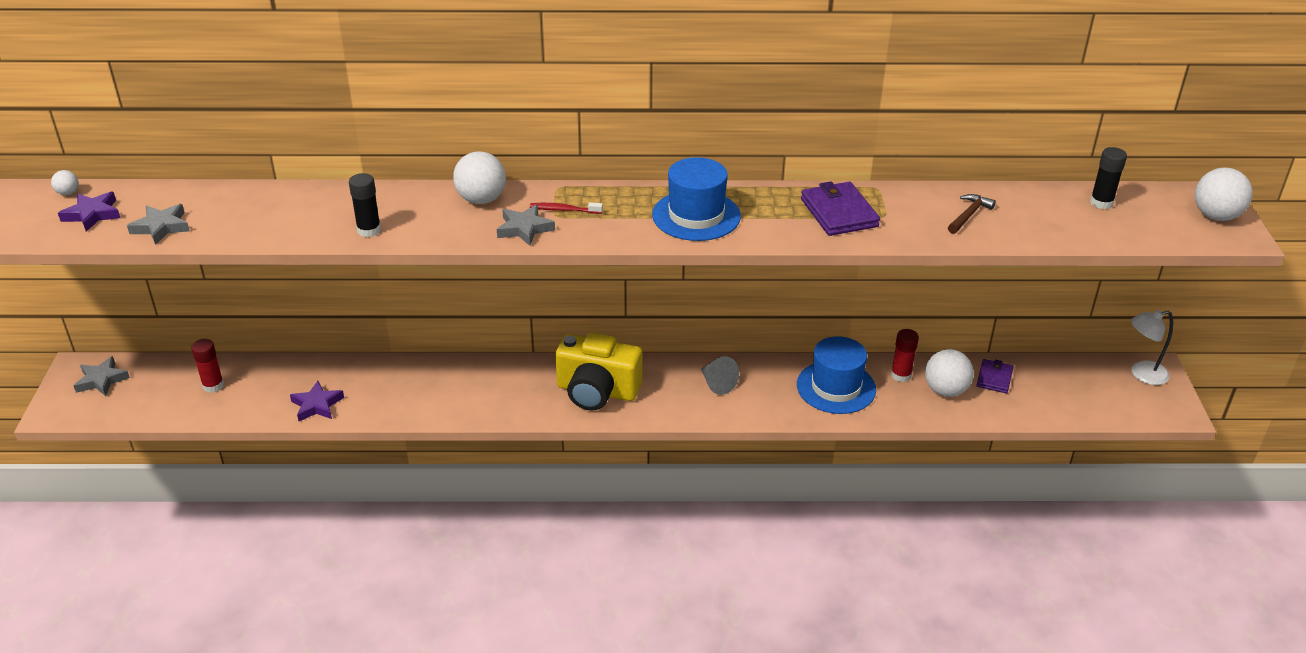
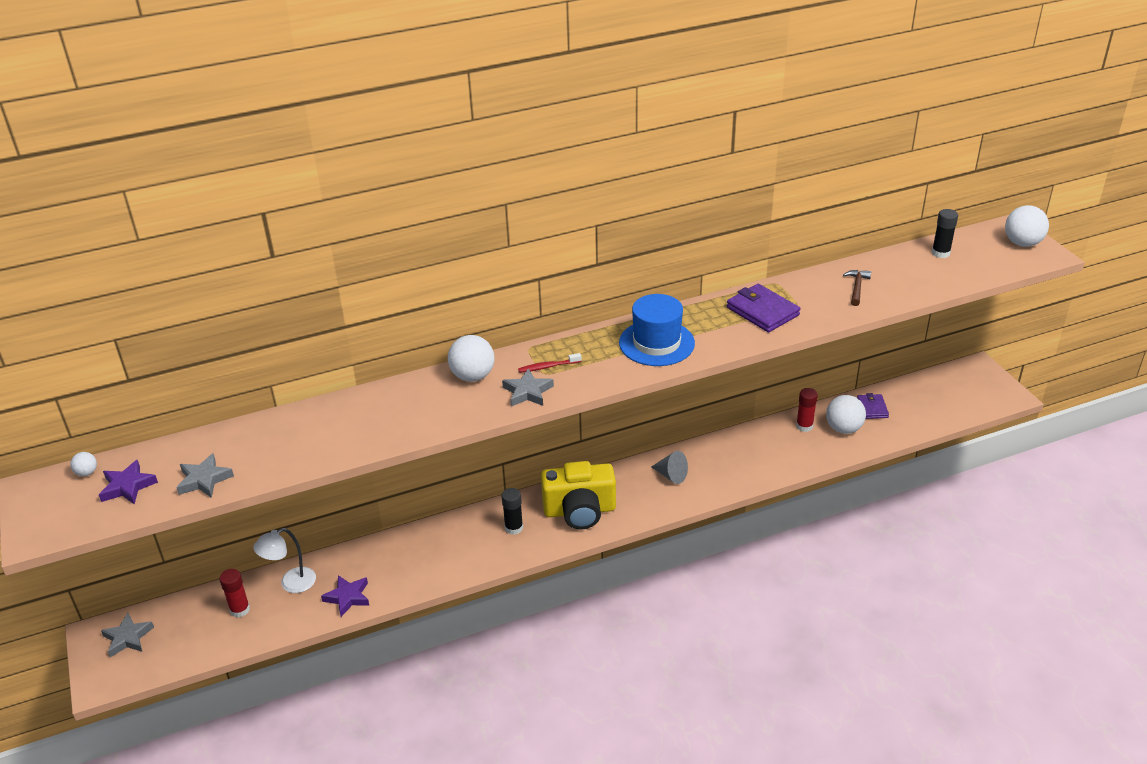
camera: 20 degrees left, 0 degrees up
black glue stick [349,173,381,237] -> black glue stick moved to [502,488,523,535]
blue hat [797,336,876,414] -> none
white lamp [1131,310,1173,385] -> white lamp moved to [253,528,316,593]

